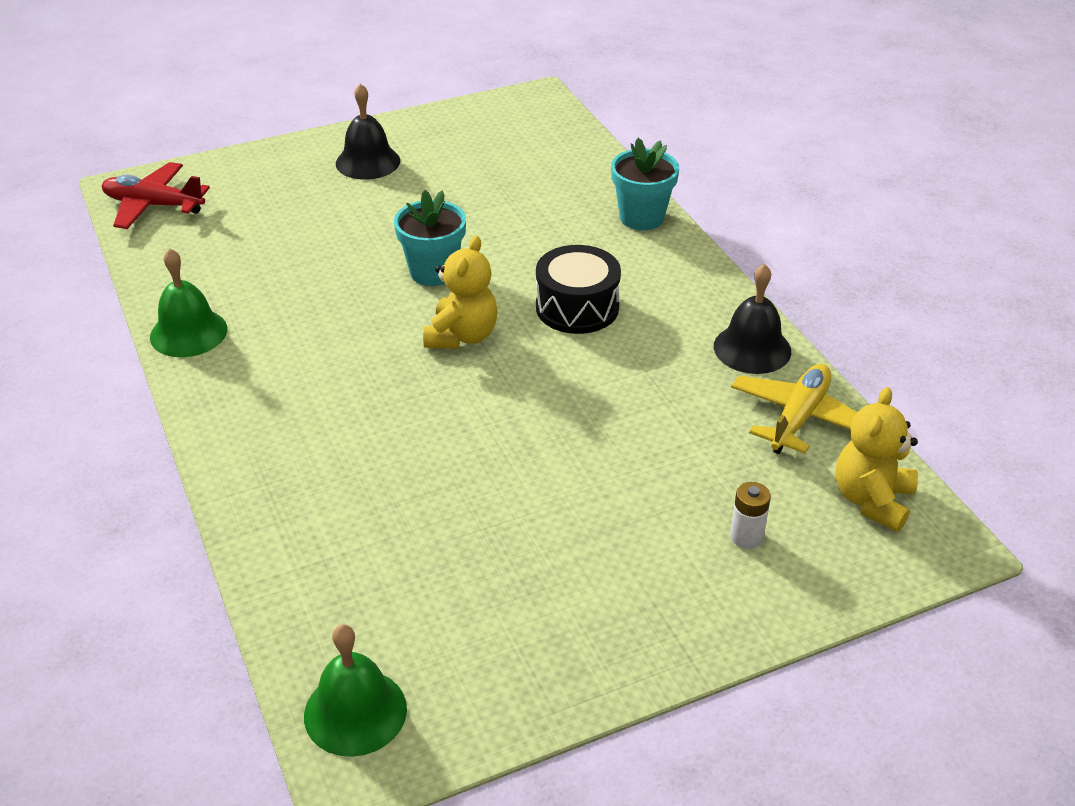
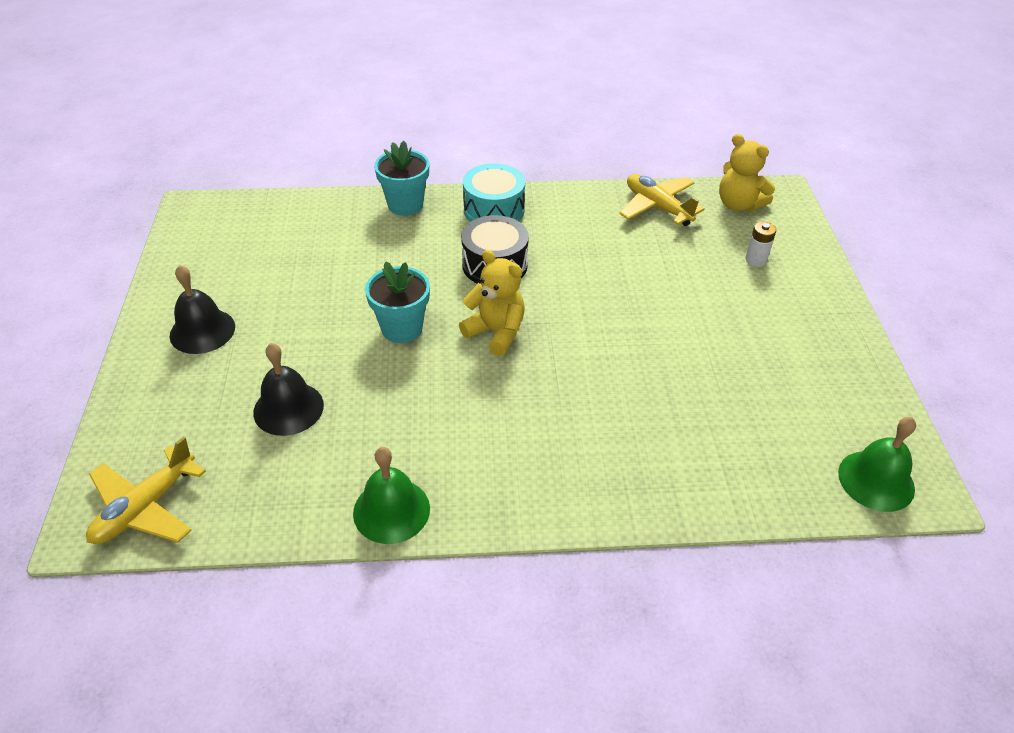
camera: 70 degrees left, 5 degrees up
red plane [101,162,210,229] -> yellow plane [86,436,206,544]
black bell [714,264,791,374] -> black bell moved to [253,343,324,436]
none -> turquoise drum [463,163,525,222]

